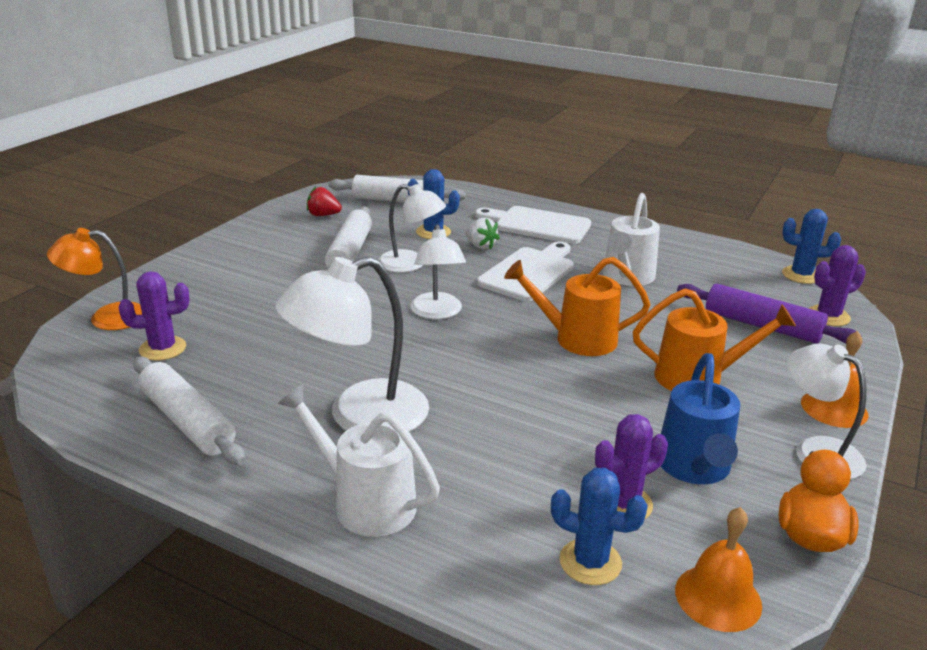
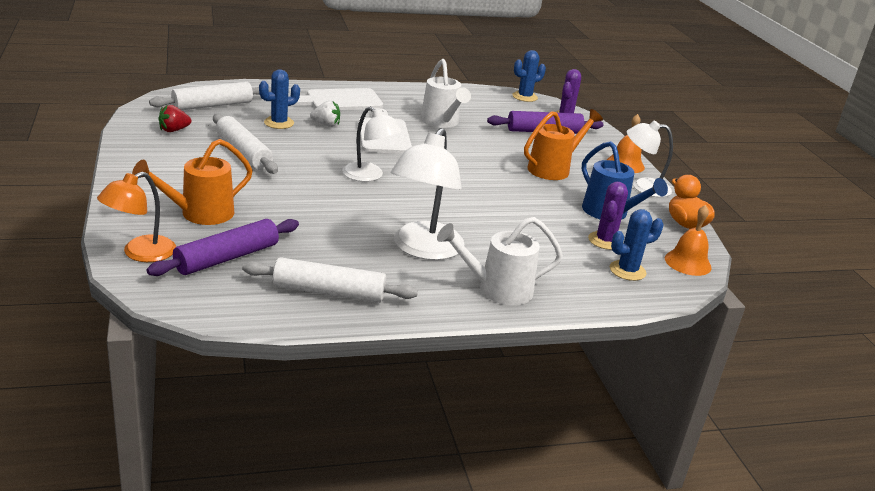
camera: 45 degrees left, 0 degrees up
purple cactus [119,271,189,361] -> purple rolling pin [146,219,299,276]
white lamp [378,184,446,273] -> none
orange watering can [504,257,650,356] -> orange watering can moved to [132,139,253,225]

